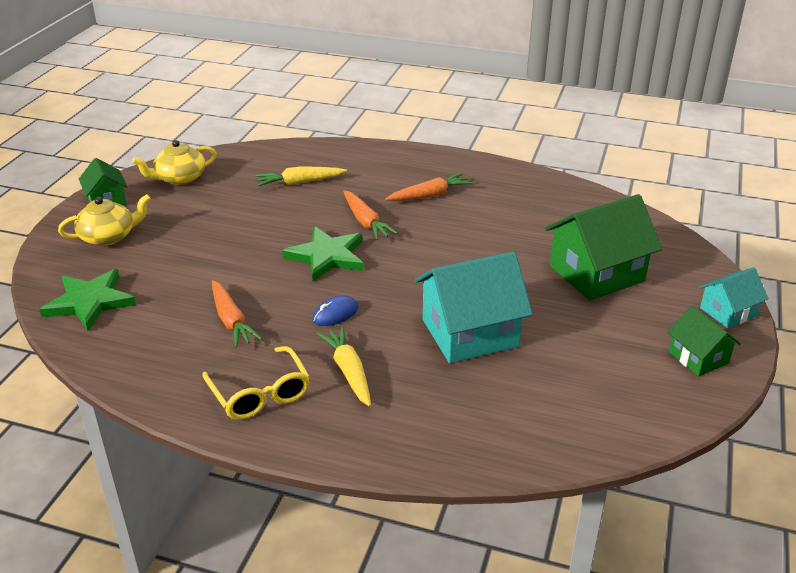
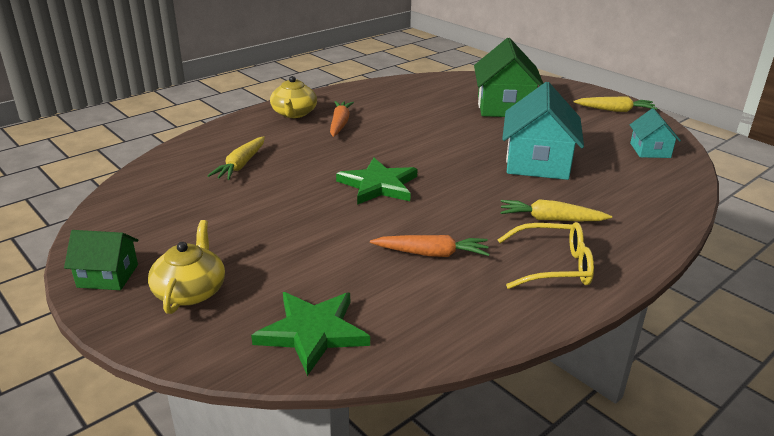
camera: 60 degrees left, 5 degrees down
yellow teapot [132,140,217,185] -> yellow teapot moved to [270,76,317,118]
blue mouse [313,296,358,326] -> none
orange carrot [343,190,398,240] -> none
green house [667,306,741,377] -> yellow carrot [573,97,657,112]
turquoise house [699,267,769,328] -> turquoise house moved to [630,108,681,158]

